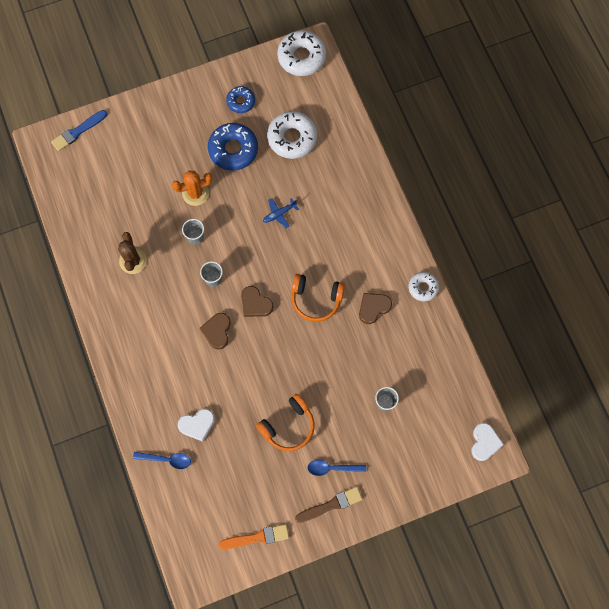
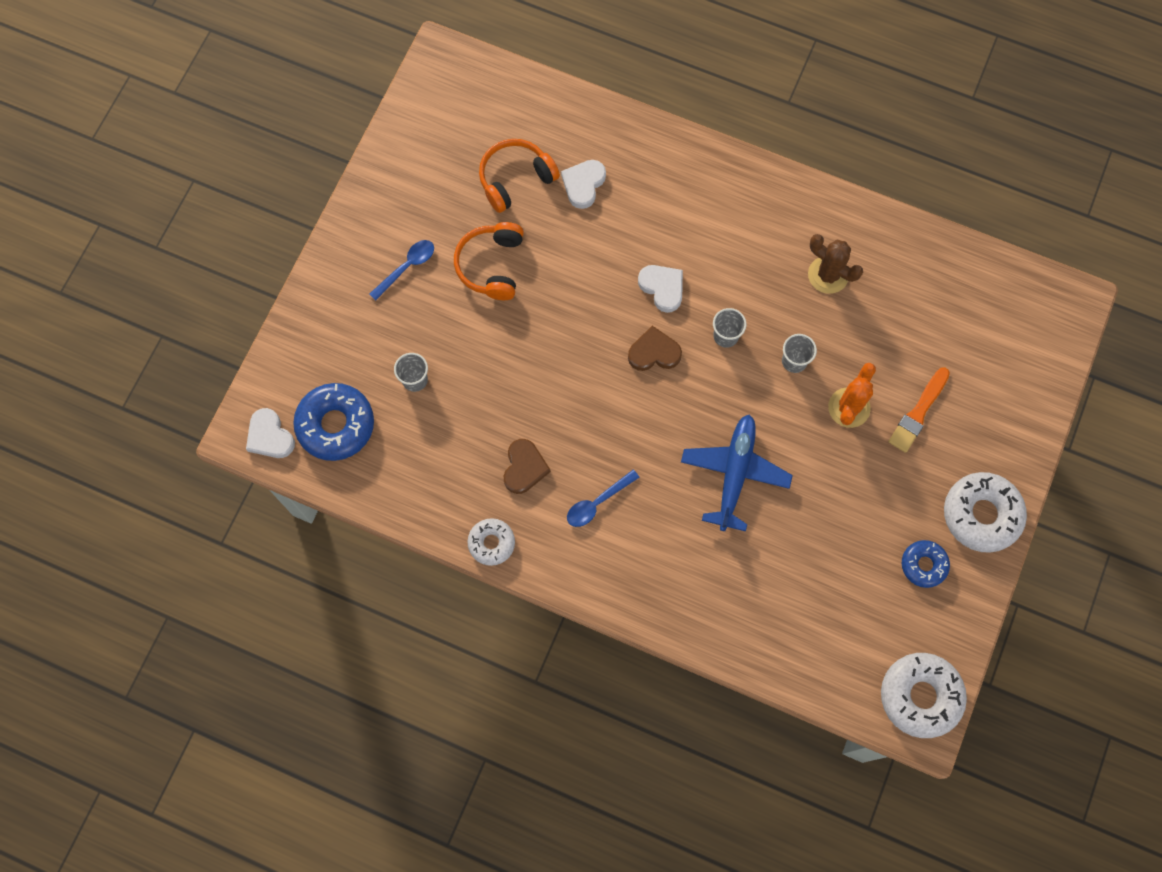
camera: 135 degrees right, 0 degrees up
blue brush [51,110,107,151] -> none
blue spoon [133,452,191,469] -> blue spoon moved to [567,470,640,527]
brown heart [200,313,231,350] -> white heart [638,265,683,313]
blue donut [208,123,258,171] -> blue donut moved to [293,383,374,461]
orange brush [219,524,289,549] -> orange brush moved to [888,367,950,453]
blue plane [263,198,299,228] -> blue plane [681,415,793,531], size x2.01
white donut [267,111,317,159] -> white donut moved to [944,472,1027,553]
orange headphones [292,274,345,322] -> orange headphones moved to [479,139,560,213]
brown brush [295,486,363,523] -> none

